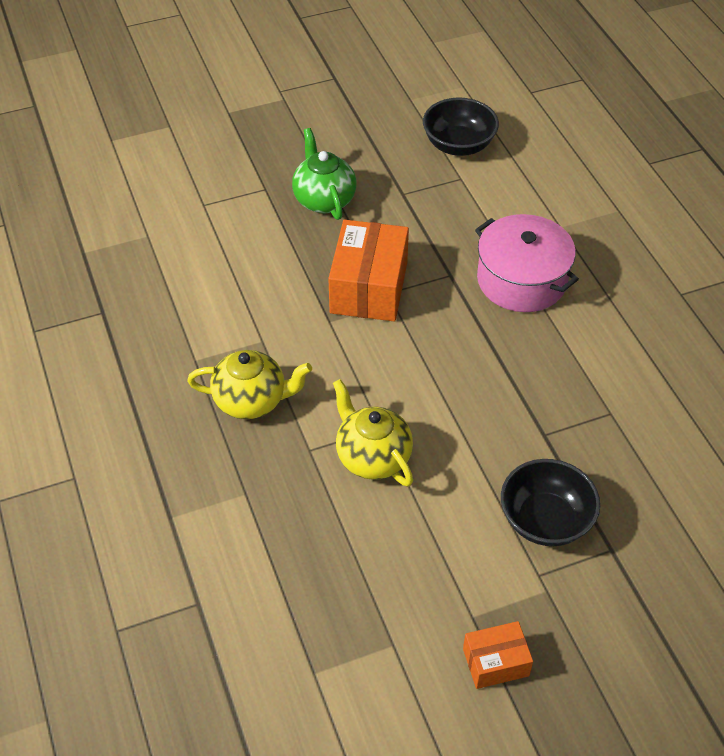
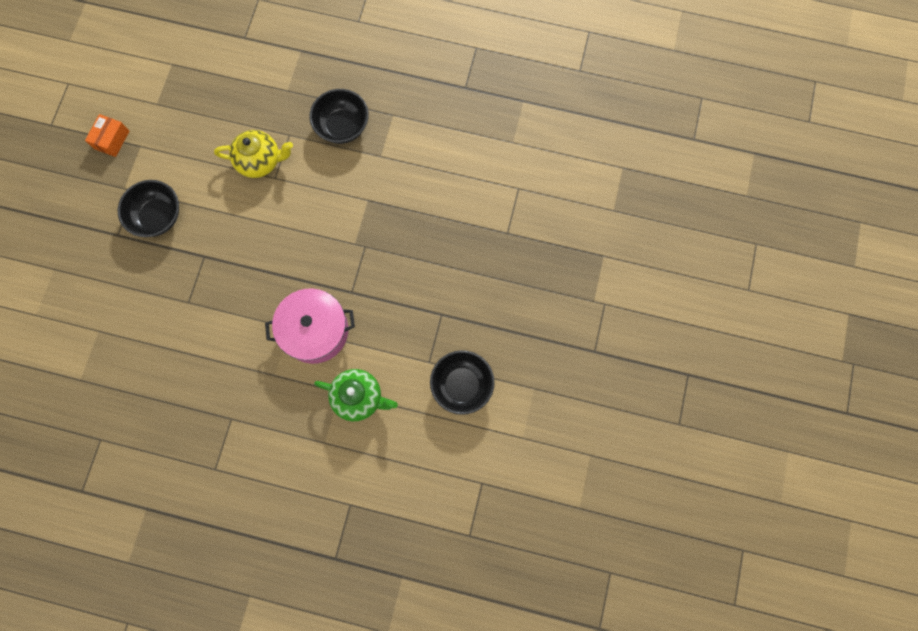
camera: 125 degrees right, 25 degrees up
yellow teapot [187,350,312,419] -> black bowl [309,89,369,144]
green teapot [292,128,356,220] -> green teapot moved to [314,369,398,421]
orange box [328,220,409,321] -> none

